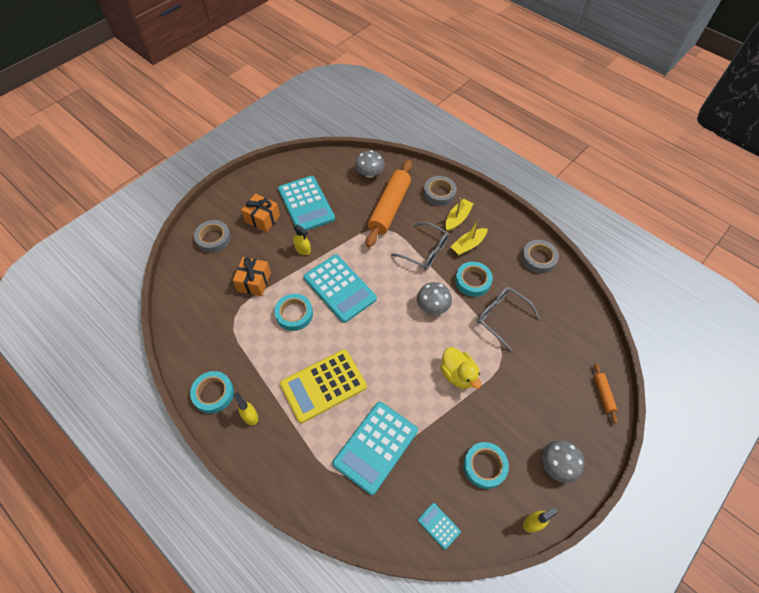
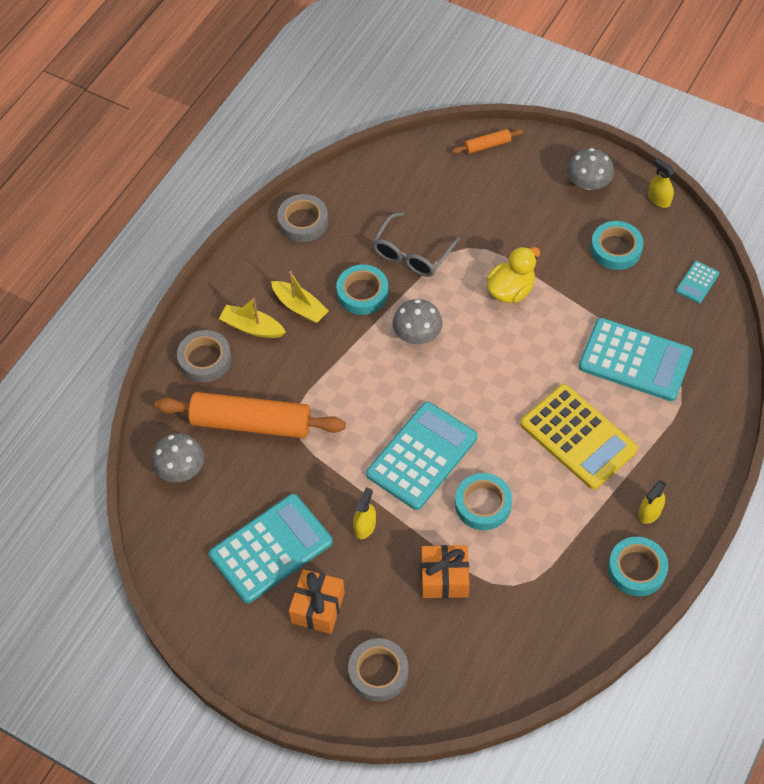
camera: 100 degrees left, 0 degrees up
grey glasses [391,222,449,270] -> none

